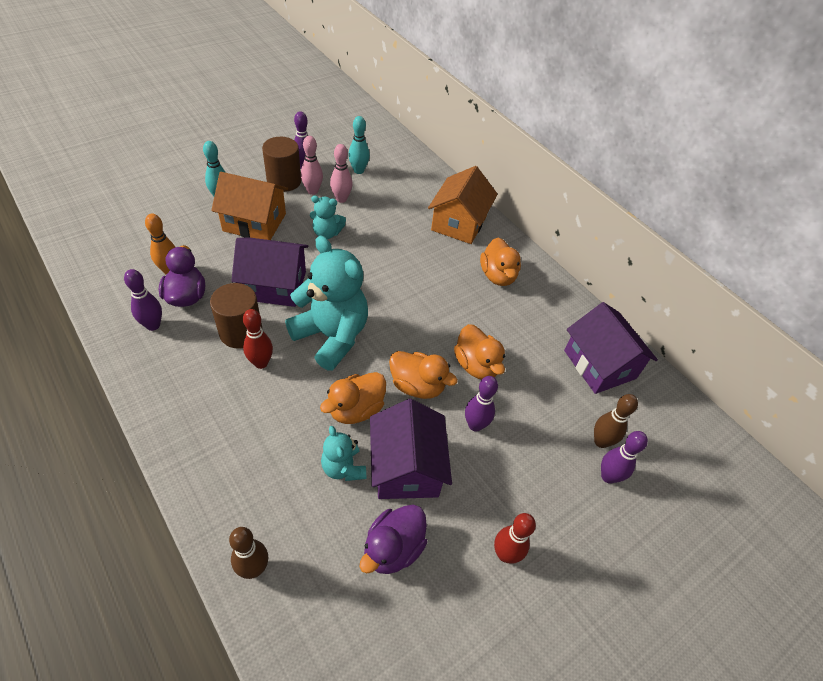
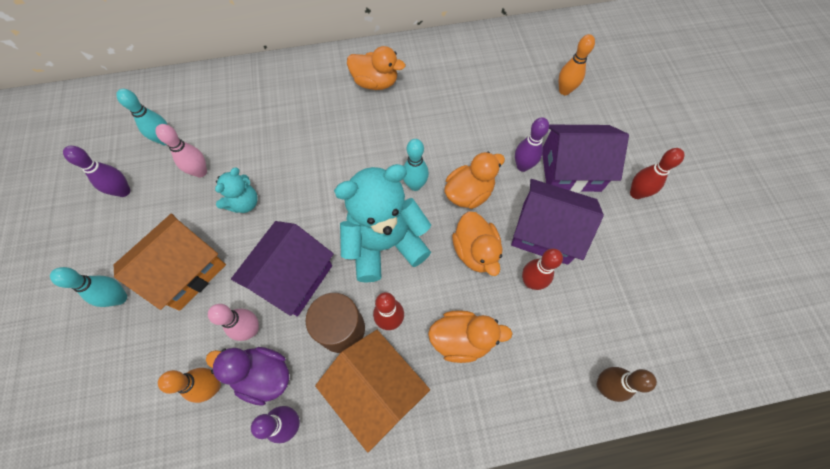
camera: 60 degrees left, 15 degrees up
brown cylinder [262,137,301,192] -> none
pink bowling pin [301,136,323,195] -> pink bowling pin moved to [208,304,259,341]
turquoise teddy bear [321,426,366,481] -> red bowling pin [522,248,563,290]
purple duck [360,505,428,574] -> none
orange house [428,166,498,244] -> orange house moved to [315,330,430,452]
orange duck [454,324,505,380] -> orange duck moved to [428,310,513,363]
purple house [564,302,658,394] -> purple house moved to [542,125,629,193]
brown bowling pin [594,394,638,448] -> orange bowling pin [559,34,595,95]
purple bowling pin [601,431,648,484] -> none
none -> turquoise bowling pin [403,139,429,191]

